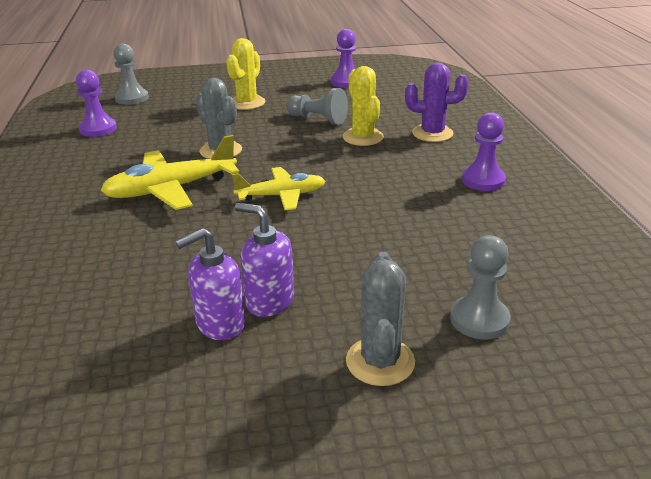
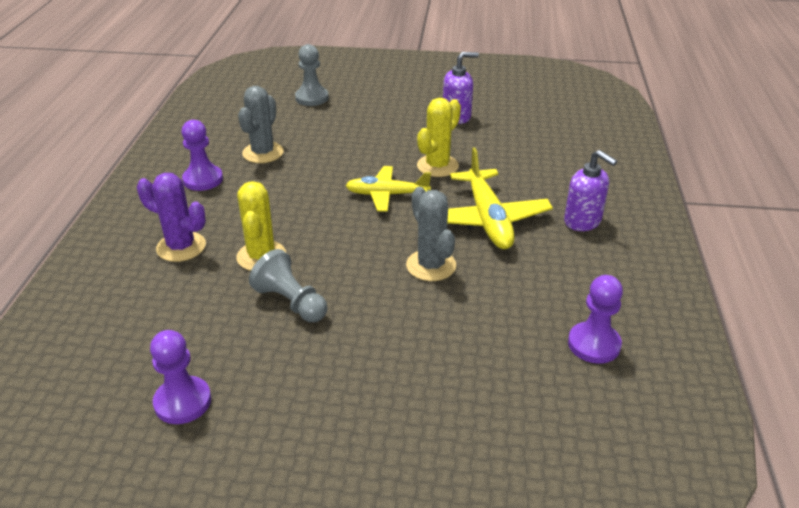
camera: 165 degrees left, 5 degrees up
yellow plane [100,135,239,210] -> yellow plane turned 90 degrees clockwise [447,147,553,249]
grey pawn [113,44,149,105] -> none
yellow cactus [226,38,266,110] -> yellow cactus moved to [417,98,461,177]
purple soap dispenser [235,203,294,317] -> purple soap dispenser moved to [564,150,617,231]
grey cactus [346,252,415,386] -> grey cactus moved to [238,86,284,163]

